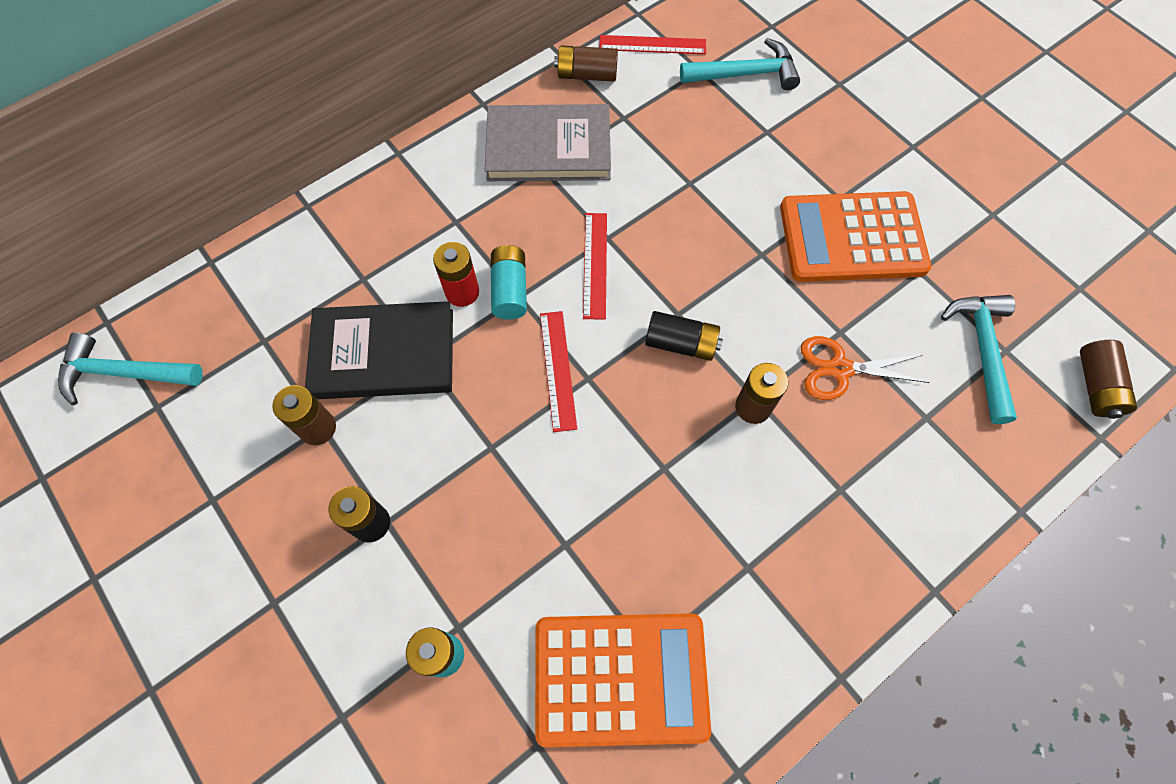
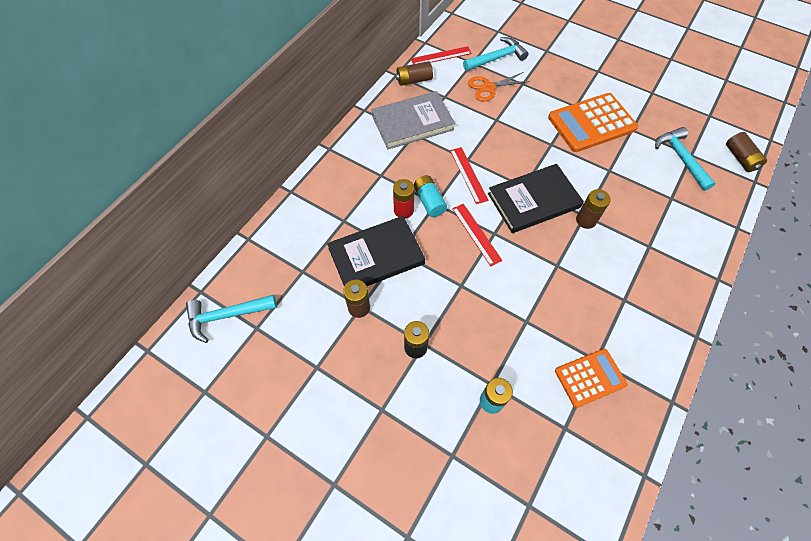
camera: 20 degrees left, 5 degrees down
orange calculator [535,613,711,747] -> orange calculator [555,349,627,408], size x0.61
black battery [645,311,723,361] -> black book [488,164,584,233]
orange scissors [801,336,929,400] -> orange scissors moved to [468,72,530,101]

